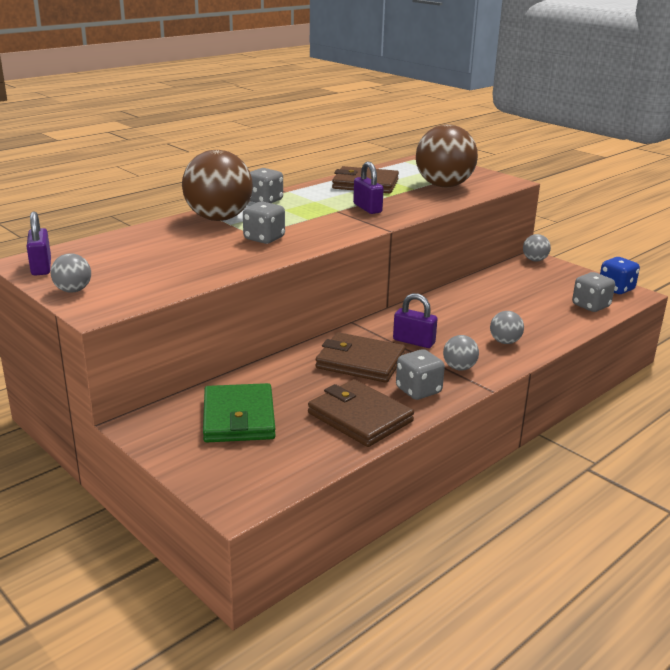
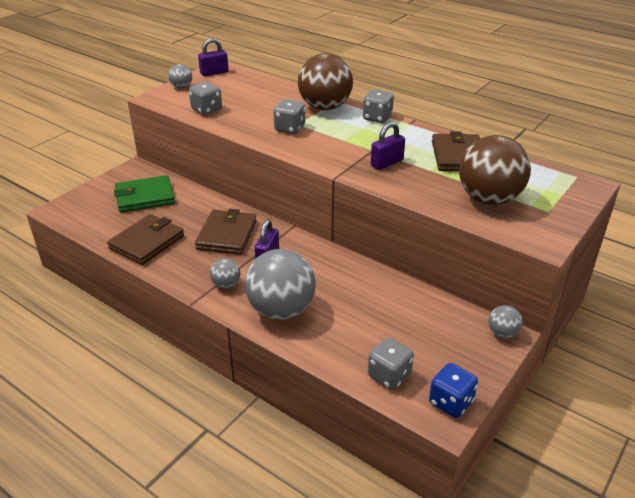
camera: 80 degrees right, 10 degrees up
grey dice [396,349,445,400] -> grey dice moved to [189,82,222,115]
grey ball [490,311,524,344] -> grey ball [245,249,316,320], size x2.20

